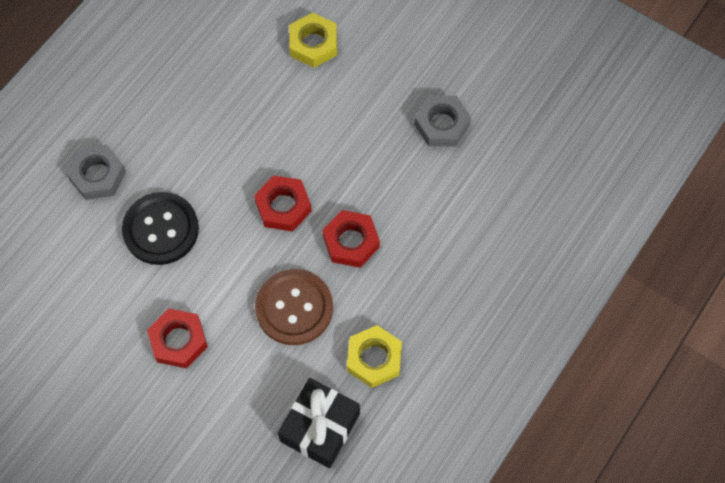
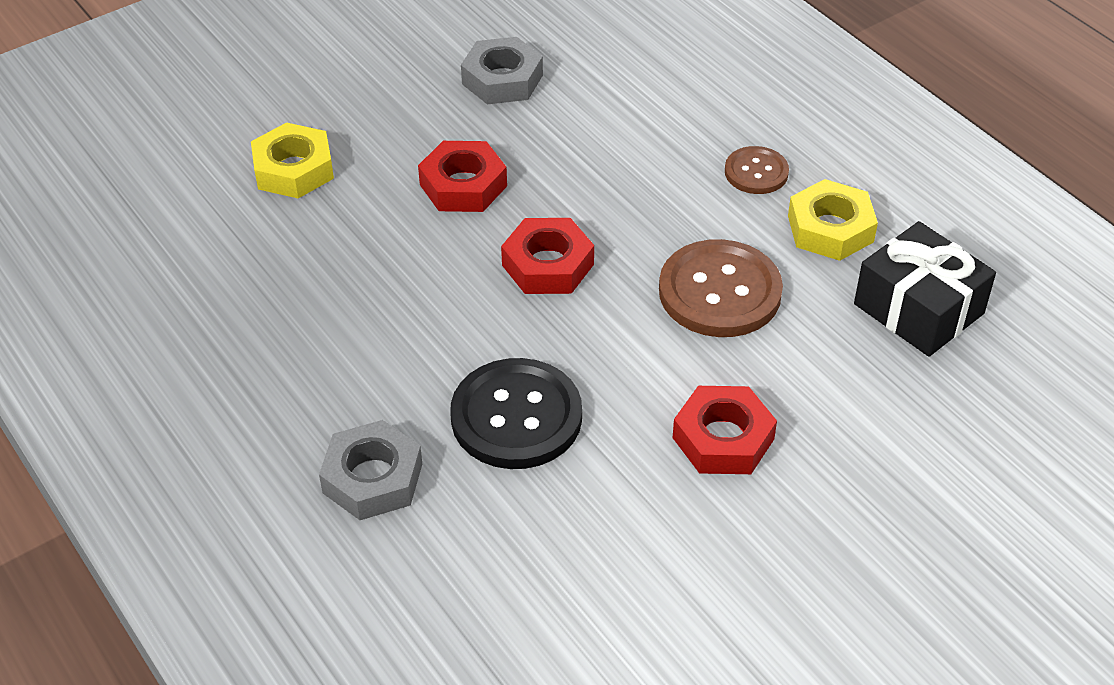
camera: 70 degrees left, 20 degrees down
red nut [322,210,380,268] -> red nut moved to [418,141,507,212]
none -> brown button [725,146,789,194]

